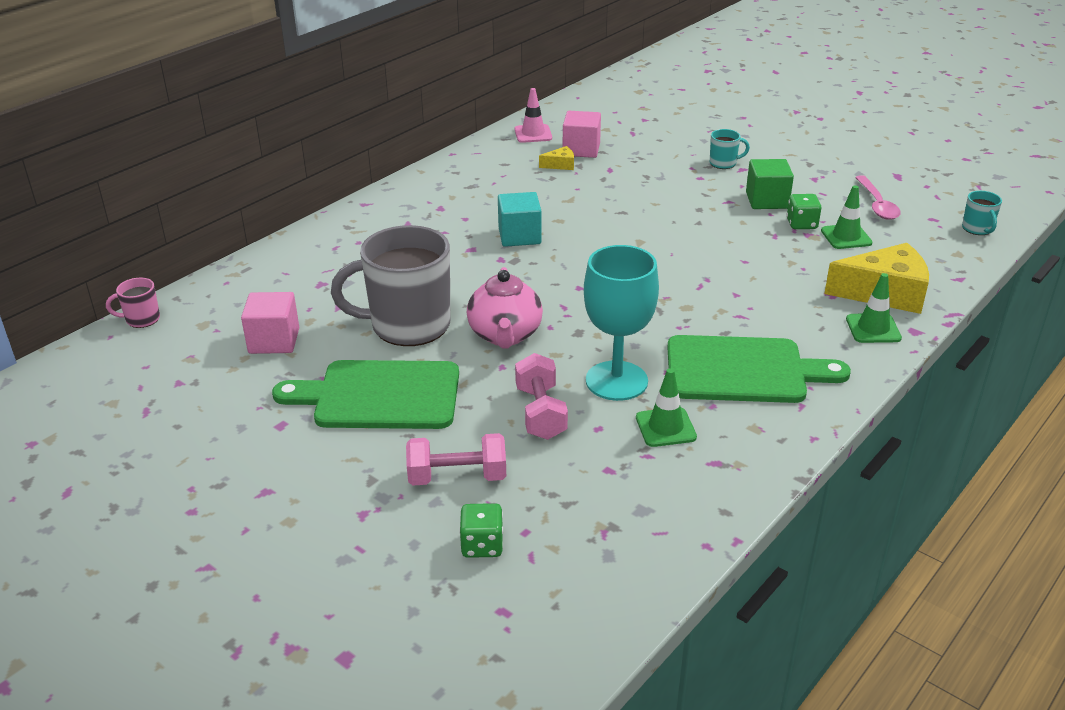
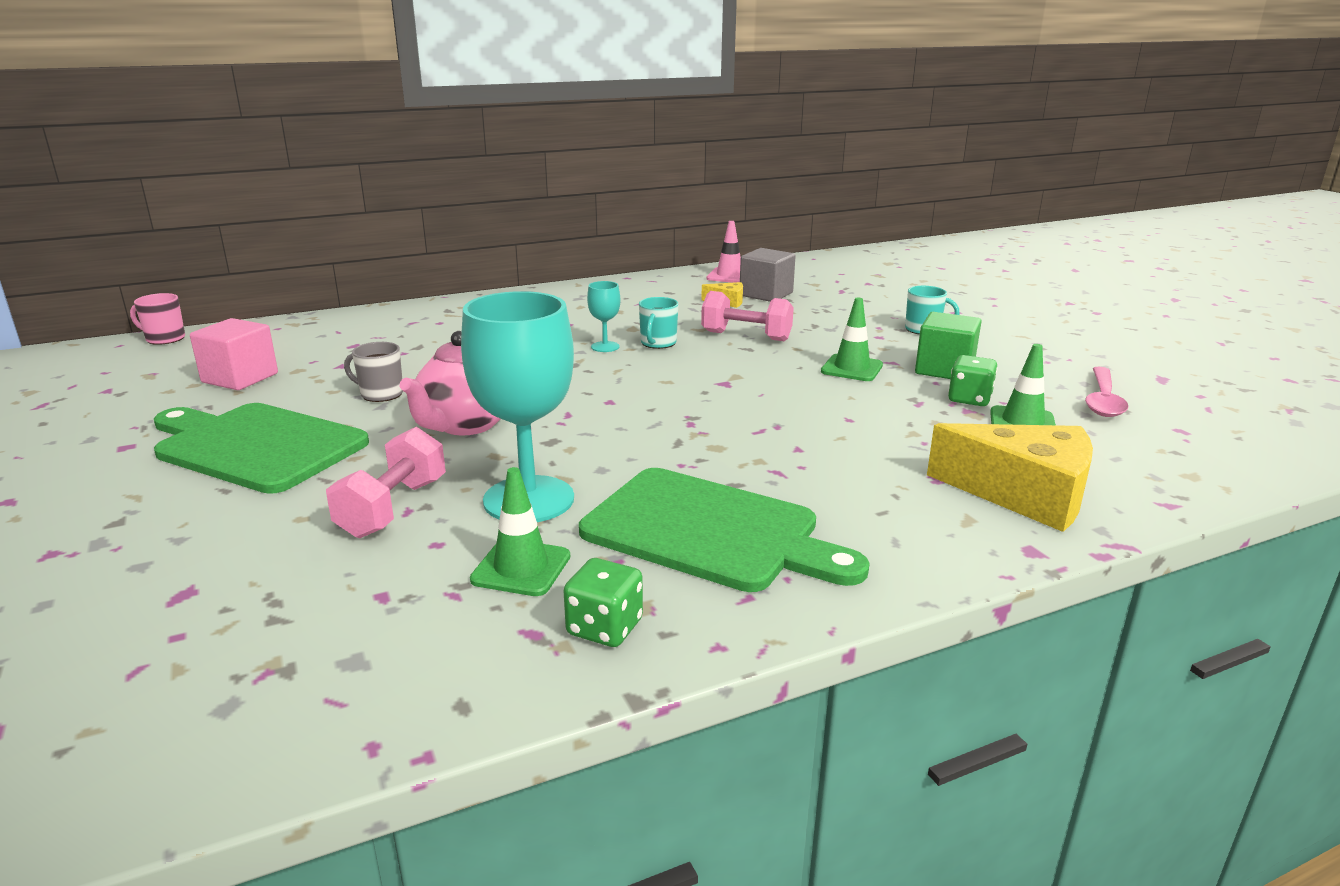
camera: 25 degrees right, 10 degrees down
grey mug [331,225,450,346] -> grey mug [344,342,403,402], size x0.43
pink dumbbell [406,433,506,485] -> pink dumbbell moved to [701,291,794,341]
green dice [459,503,503,558] -> green dice moved to [564,558,643,647]
turquoise cube [498,192,542,247] -> turquoise goblet [587,281,621,352]
pink cube [563,111,601,158] -> grey cube [740,248,796,302]
green traffic cone [846,273,902,343] -> green traffic cone moved to [821,297,883,381]
turquoise mug [962,191,1002,235] -> turquoise mug moved to [639,297,678,349]

